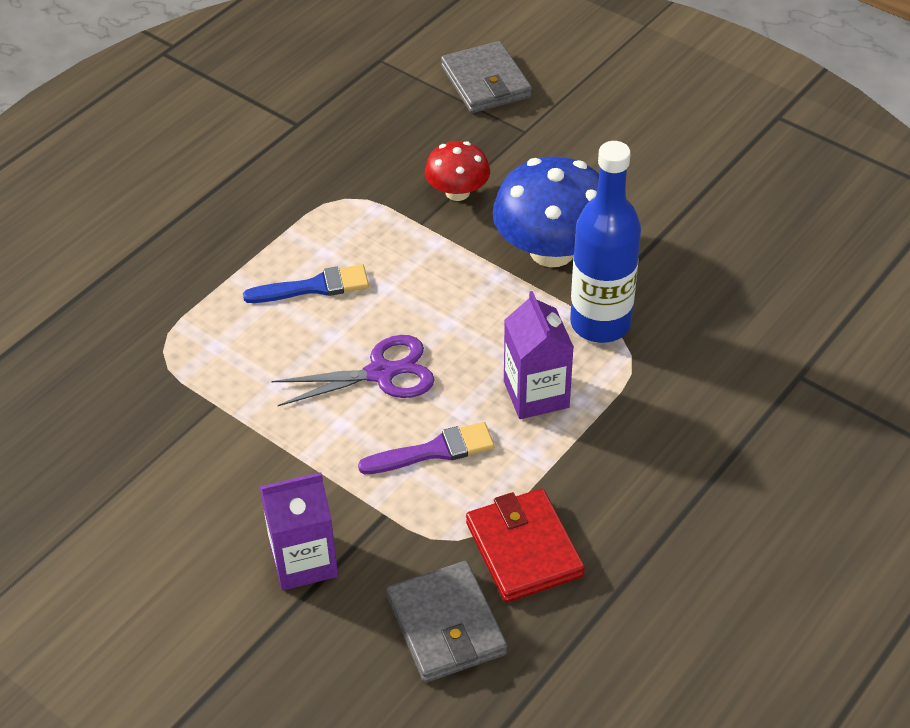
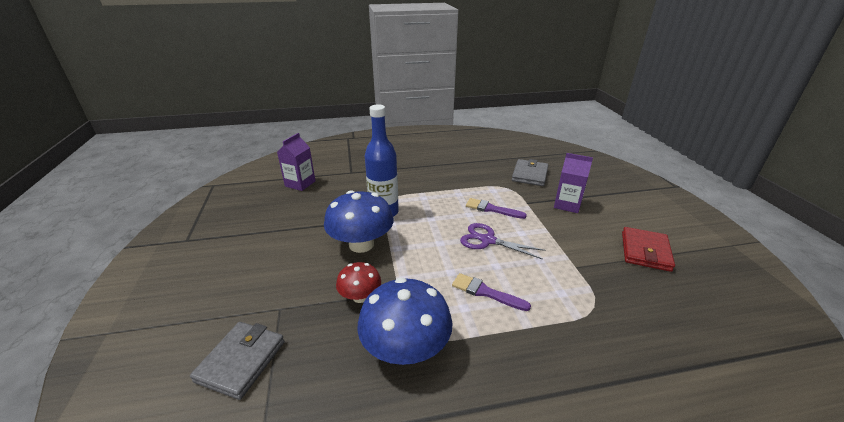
camera: 140 degrees left, 15 degrees down
blue brush [243,264,369,303] -> purple brush [452,273,531,311]
red wallet [466,488,585,602] -> red wallet moved to [622,227,675,272]
purple carton [504,291,574,419] -> purple carton moved to [277,133,315,191]
none -> blue mushroom [357,277,453,365]

